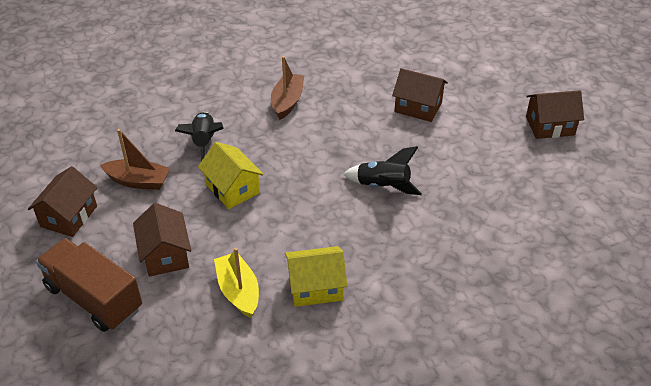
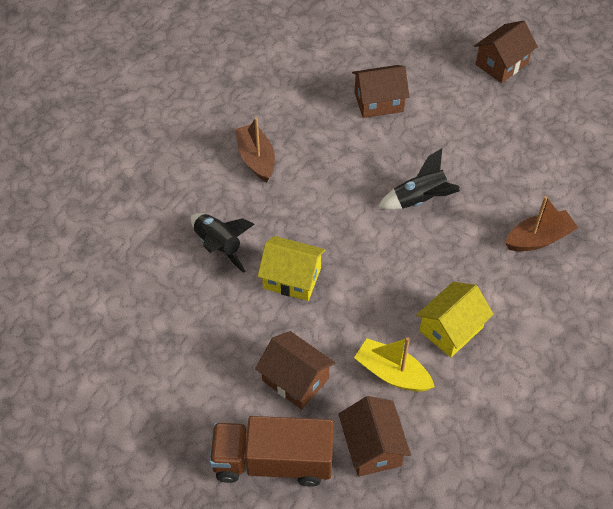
camera: 35 degrees left, 10 degrees up
brown house [28,166,97,237] -> brown house moved to [338,396,411,477]
brown boat [100,129,170,190] -> brown boat moved to [505,196,578,251]

